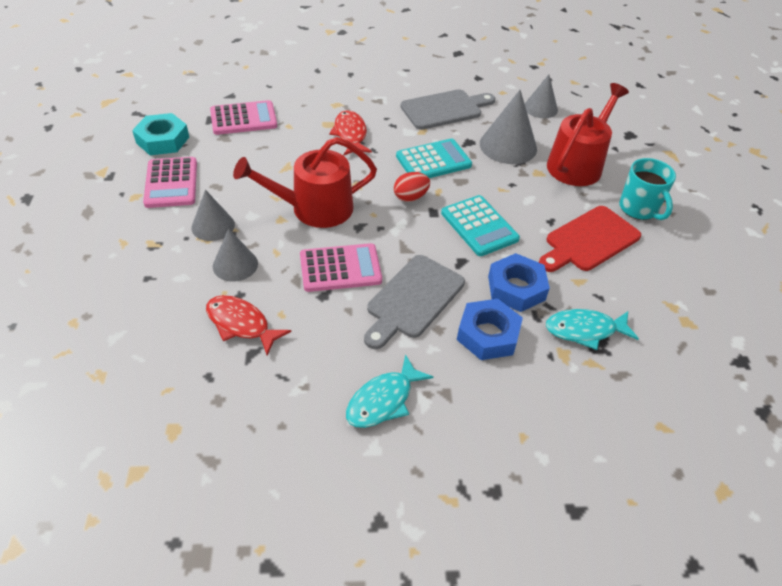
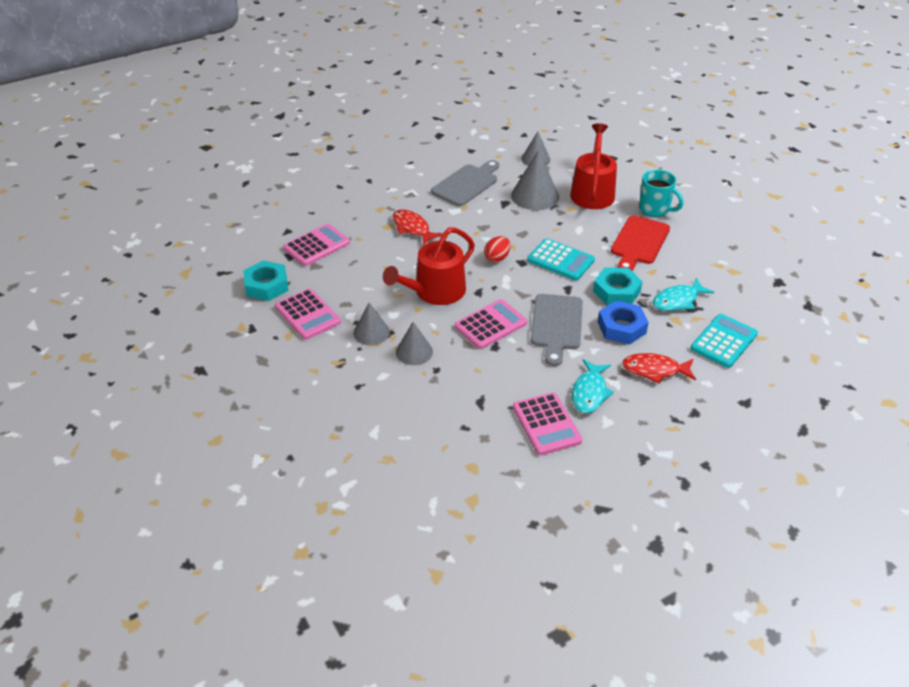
camera: 25 degrees left, 5 degrees down
red fish [206,295,291,355] -> red fish moved to [622,353,696,384]
turquoise calculator [396,138,472,178] -> turquoise calculator moved to [690,314,758,368]
blue nut [488,253,550,312] -> turquoise nut [593,267,643,305]
none -> pink calculator [513,392,582,455]

